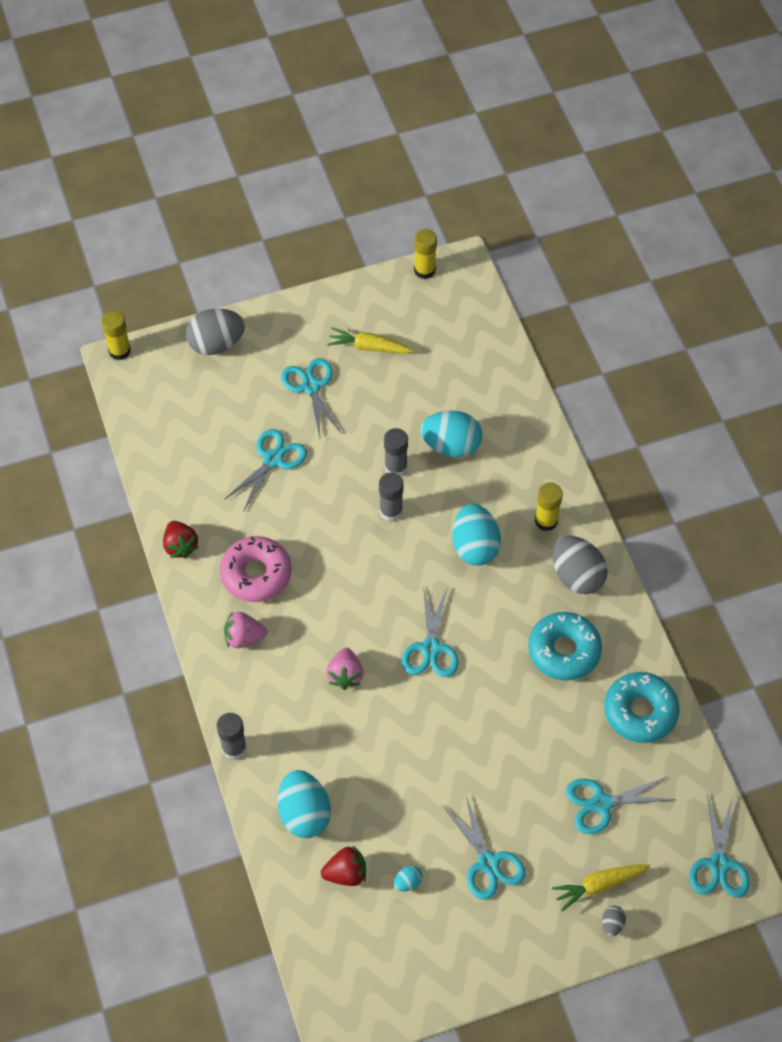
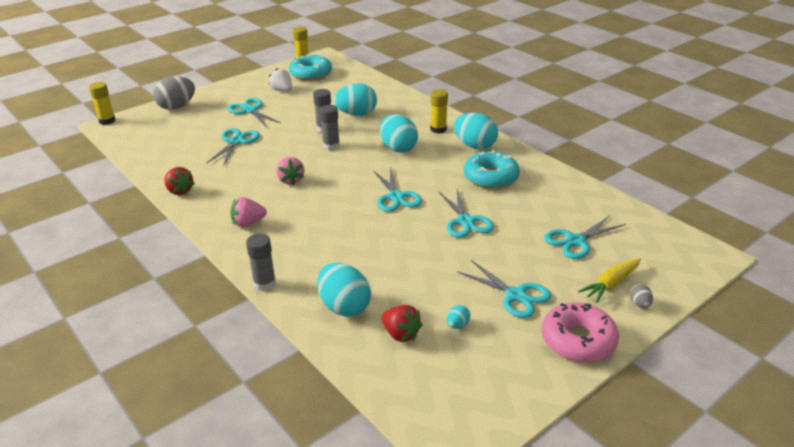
camera: 20 degrees left, 25 degrees down
pink donut [220,536,291,602] -> pink donut moved to [542,302,619,362]
red strawberry [321,846,366,886] -> red strawberry turned 75 degrees clockwise [382,305,422,342]
pink strawberry [326,648,363,690] -> pink strawberry moved to [276,157,304,186]
yellow carrot [327,327,414,354] -> white strawberry [269,68,292,92]
grey egg [553,536,608,594] -> turquoise egg [454,113,498,149]
turquoise donut [604,672,679,743] -> turquoise donut moved to [289,54,332,81]
turquoise scissors [689,794,750,898] -> turquoise scissors moved to [438,189,494,238]

